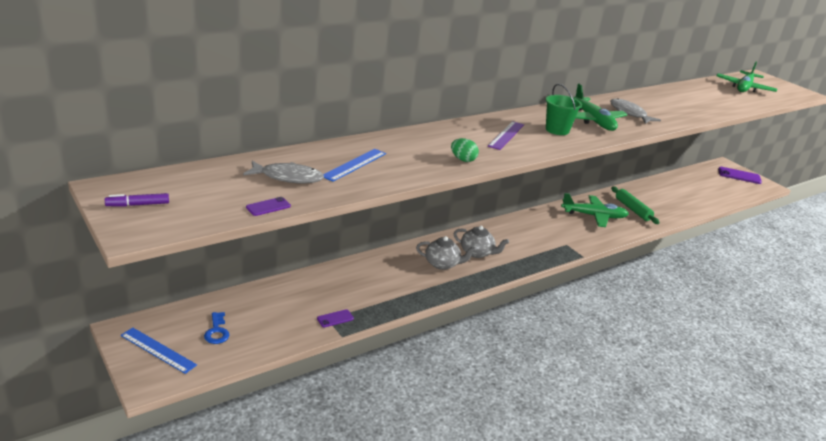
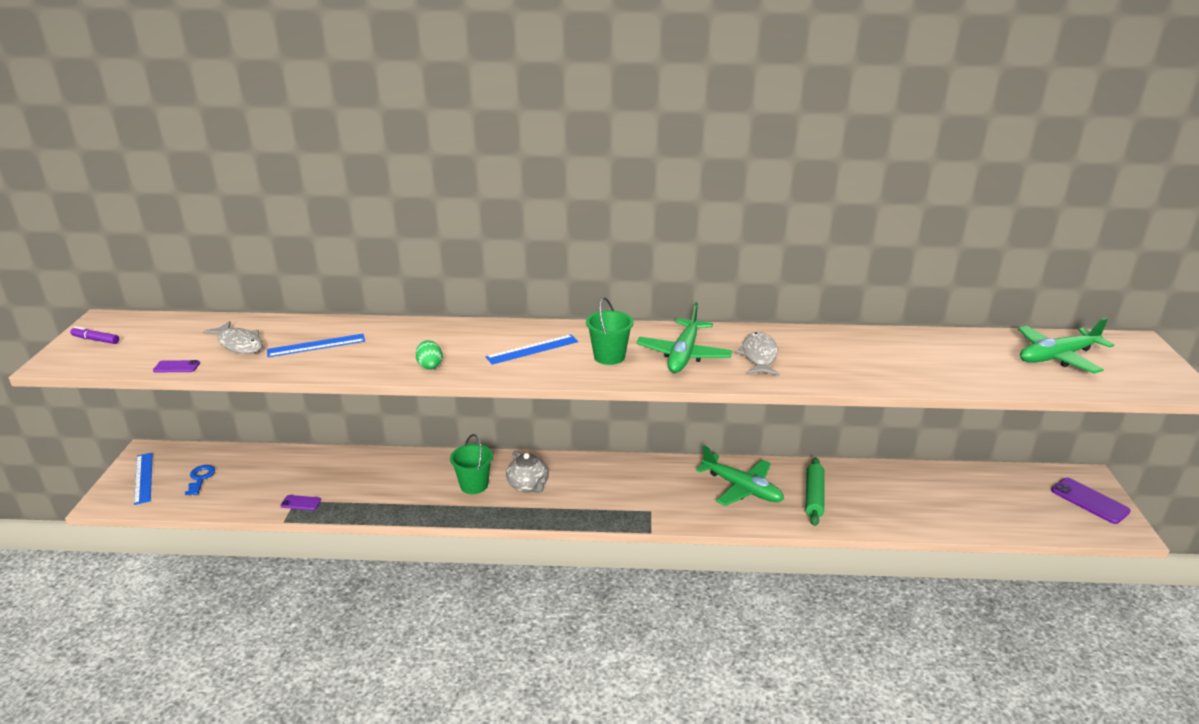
camera: 40 degrees right, 0 degrees up
blue key [204,312,230,344] -> blue key turned 150 degrees clockwise [185,465,215,495]
grey teapot [416,236,476,270] -> green bucket [450,434,493,494]
purple ruler [488,121,524,150] -> blue ruler [486,335,578,365]

